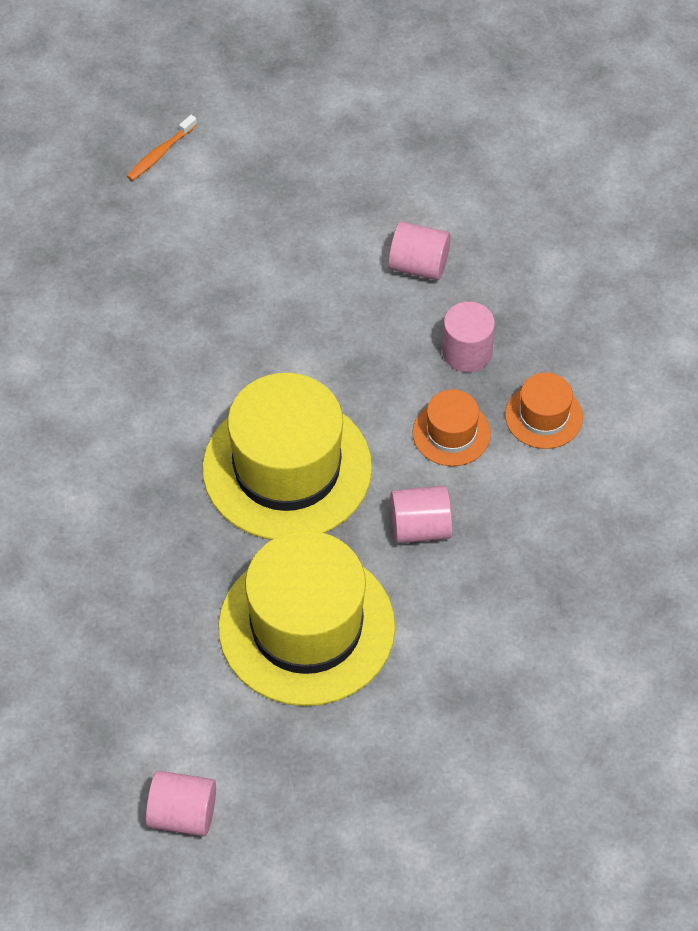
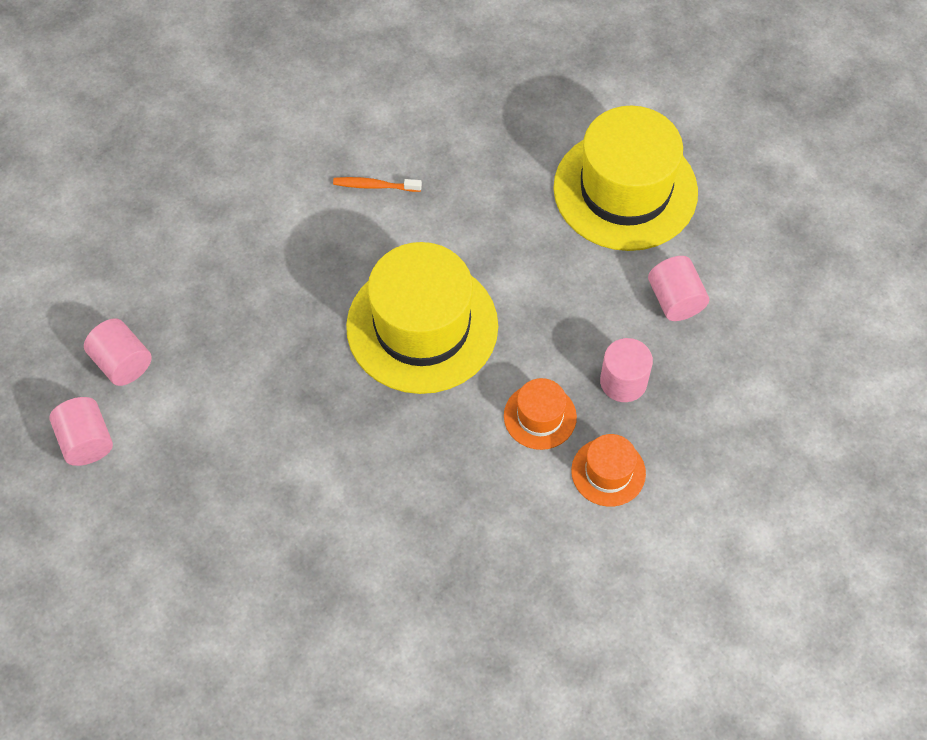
camera: 55 degrees right, 5 degrees up
orange toothbrush [127,115,197,181] -> orange toothbrush moved to [333,177,422,192]
yellow hat [218,531,395,706] -> yellow hat moved to [553,106,698,251]
pink cylinder [390,486,452,544] -> pink cylinder moved to [84,318,152,386]

